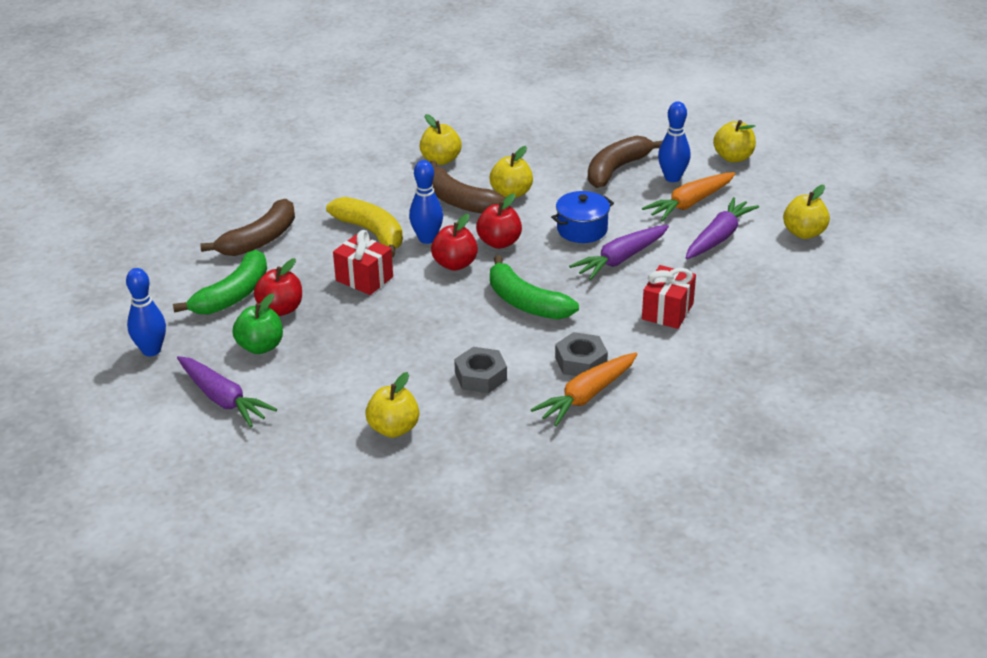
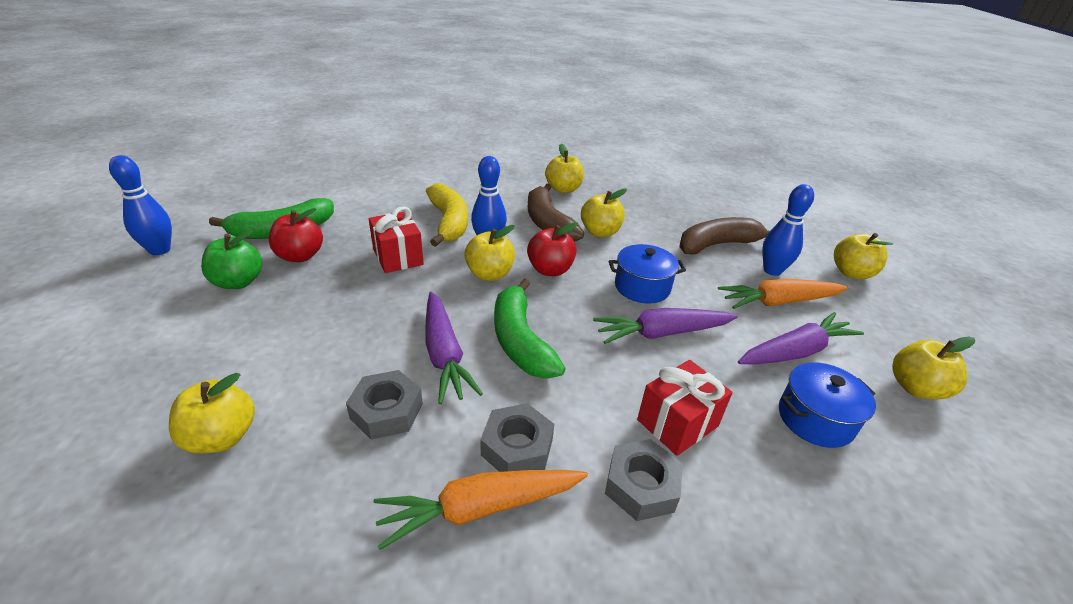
camera: 25 degrees right, 0 degrees up
purple carrot [177,356,277,427] -> purple carrot moved to [425,292,483,404]
brown banana [200,199,295,256] -> none
red apple [431,214,478,271] -> yellow apple [464,225,515,281]
none -> grey nut [605,439,683,521]
none -> blue pot [779,362,876,448]

